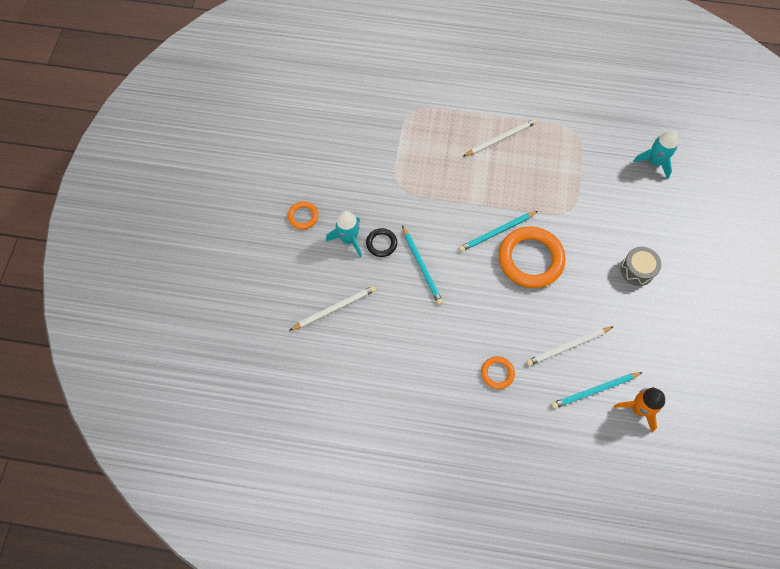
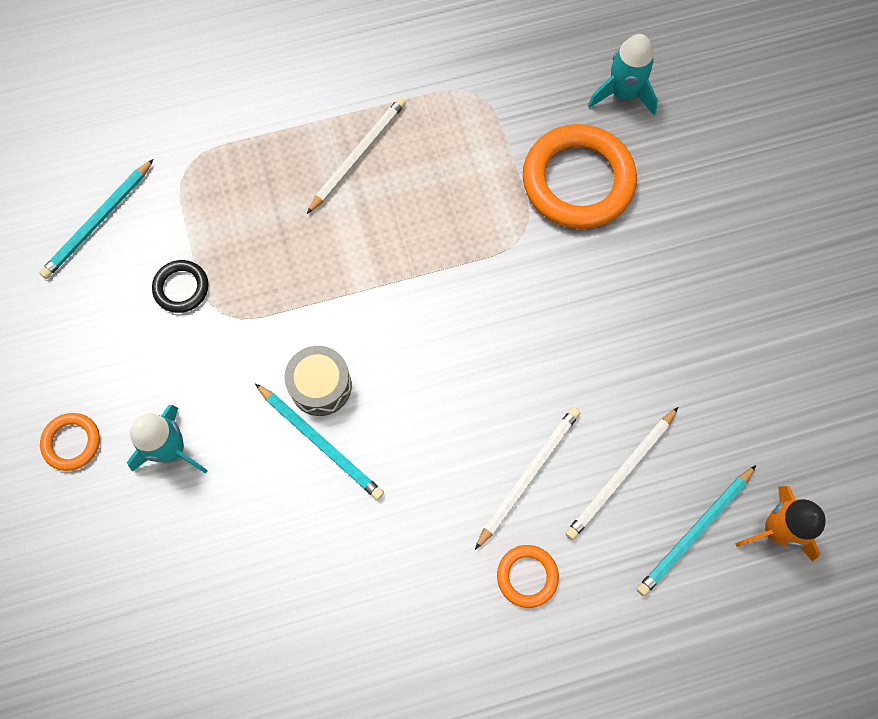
camera: 25 degrees left, 5 degrees up
white pencil [289,286,376,331] -> white pencil moved to [475,407,580,550]
black ring [366,228,397,257] -> black ring moved to [152,260,208,313]
turquoise pencil [459,211,538,252] -> turquoise pencil moved to [39,159,154,279]
orange ring [499,226,565,288] -> orange ring moved to [523,124,637,229]
grey drum [620,247,661,286] -> grey drum moved to [284,346,352,416]

